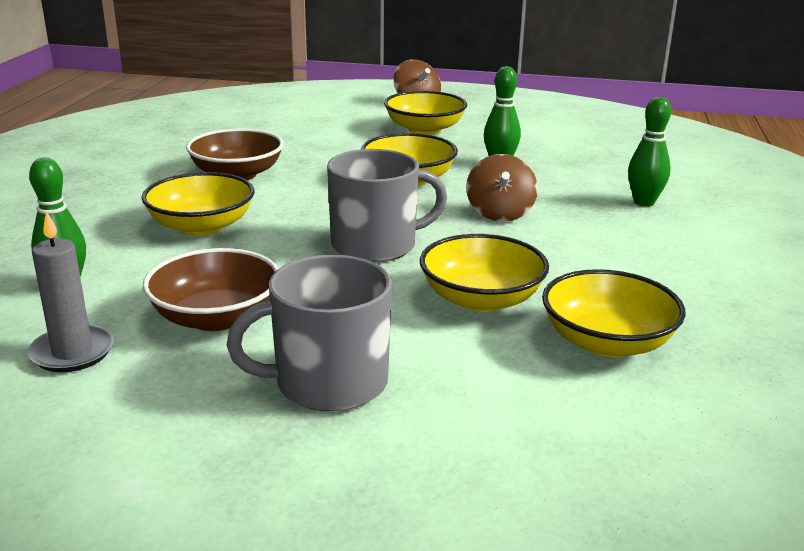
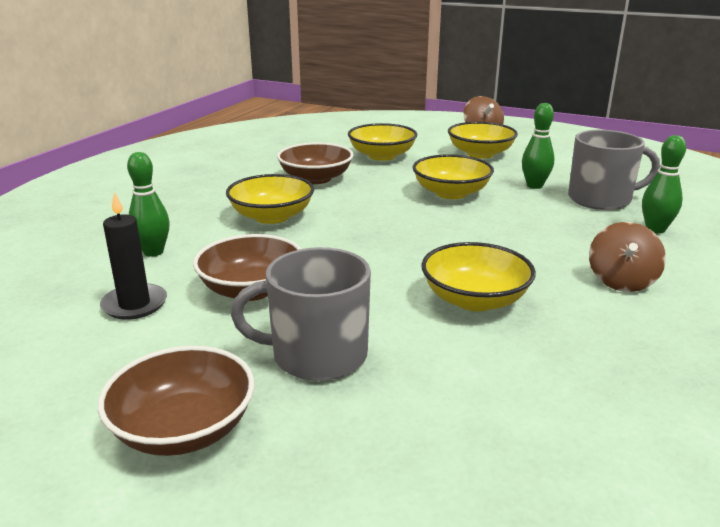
camera: 15 degrees right, 0 degrees up
grey candle [27,211,114,372] -> black candle [100,192,167,320]
grey mug [327,149,447,263] -> grey mug moved to [568,130,660,210]
brown spinning top [466,154,538,222] -> brown spinning top moved to [589,222,666,292]
yellow bowl [542,269,686,357] -> yellow bowl moved to [348,123,417,161]
none -> brown bowl [98,346,254,456]

